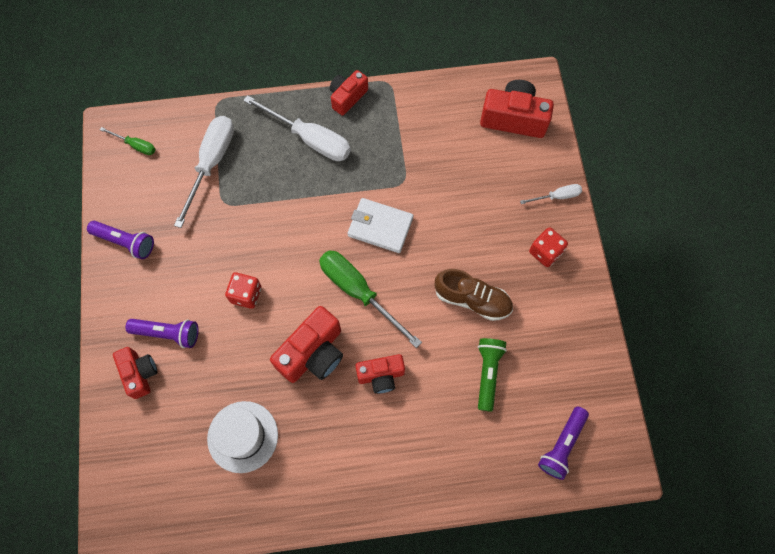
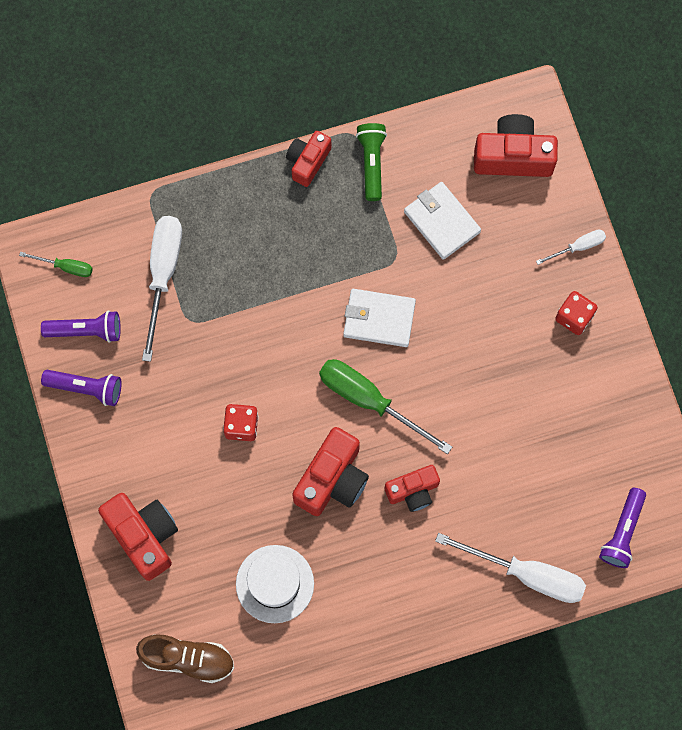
camera: 10 degrees left, 5 degrees up
red camera [113,347,157,399] -> red camera [98,493,178,581], size x1.57
purple flashlight [125,319,199,348] -> purple flashlight moved to [41,310,121,343]
white screwdriver [243,95,351,161] -> white screwdriver moved to [435,533,586,603]
brown shoe [435,269,513,321] -> brown shoe moved to [136,634,234,683]
green flashlight [478,338,507,412] -> green flashlight moved to [356,123,387,201]
none -> white wallet [404,182,481,260]

